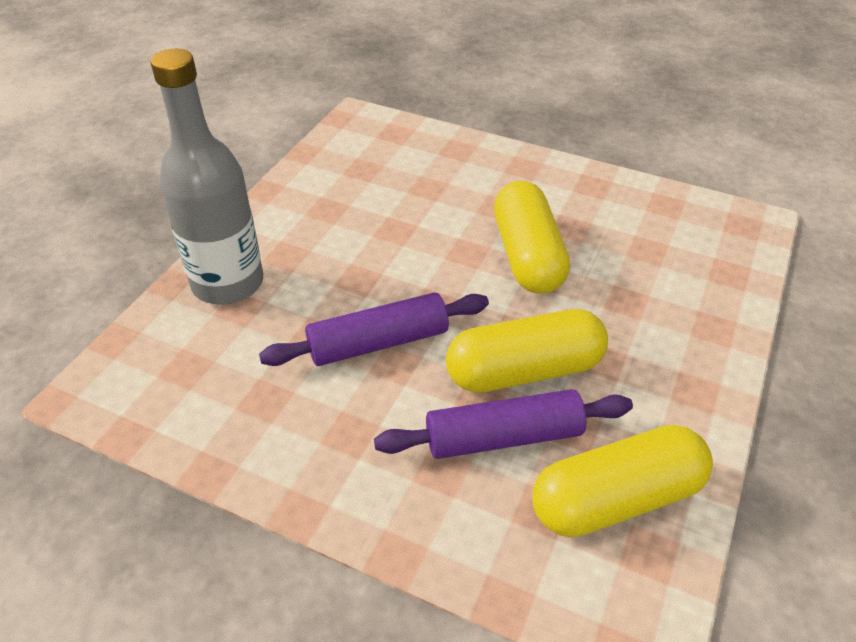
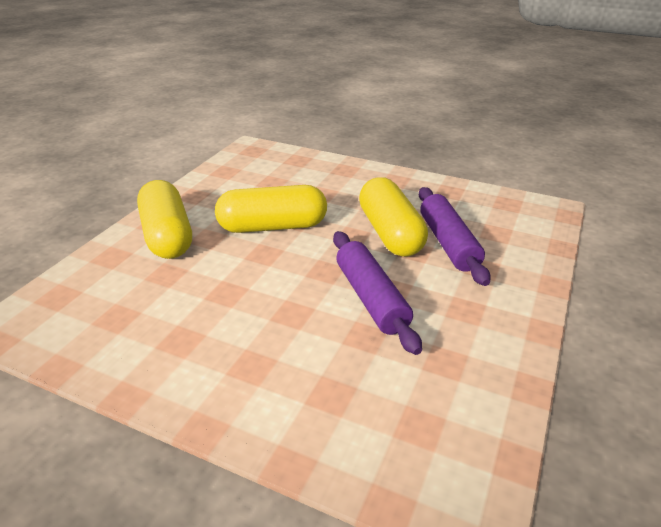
camera: 90 degrees left, 10 degrees down
grey bottle [150,49,263,305] -> none
yellow capsule [532,425,713,537] -> yellow capsule moved to [137,180,192,259]

